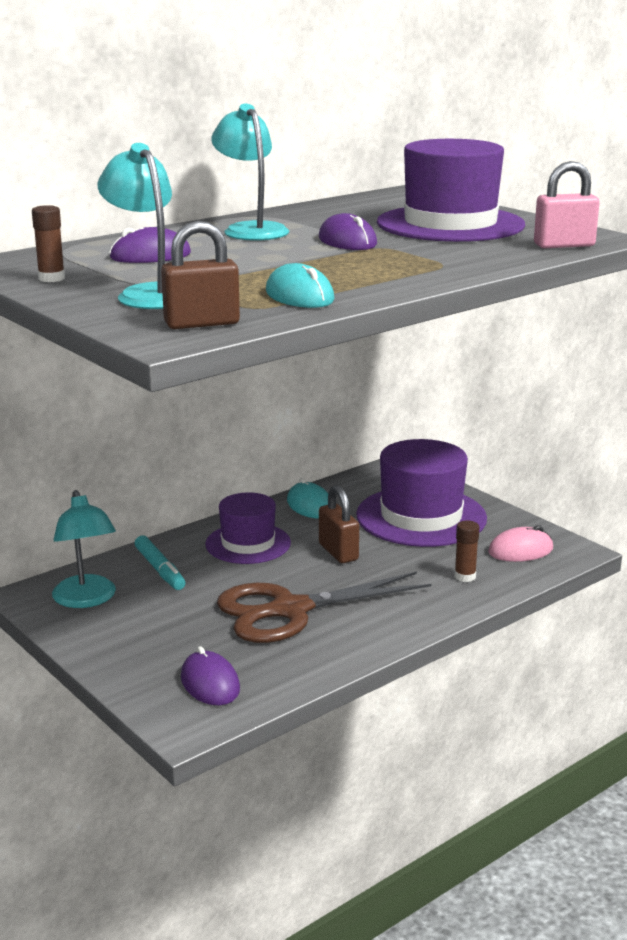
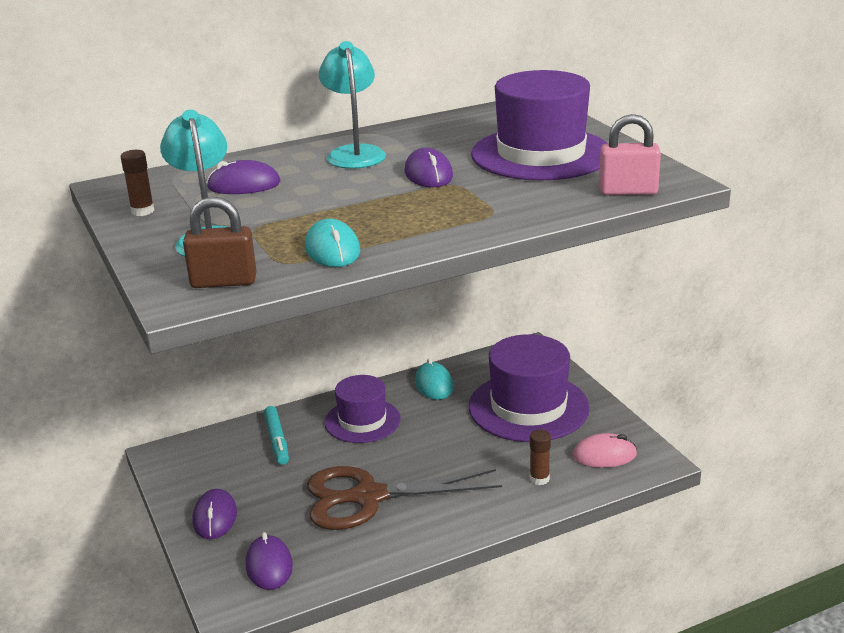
camera: 15 degrees right, 5 degrees up
turquoise lamp [52,490,116,608] -> none
brown padlock [319,485,359,563] -> none
none -> purple mouse [192,489,237,539]

